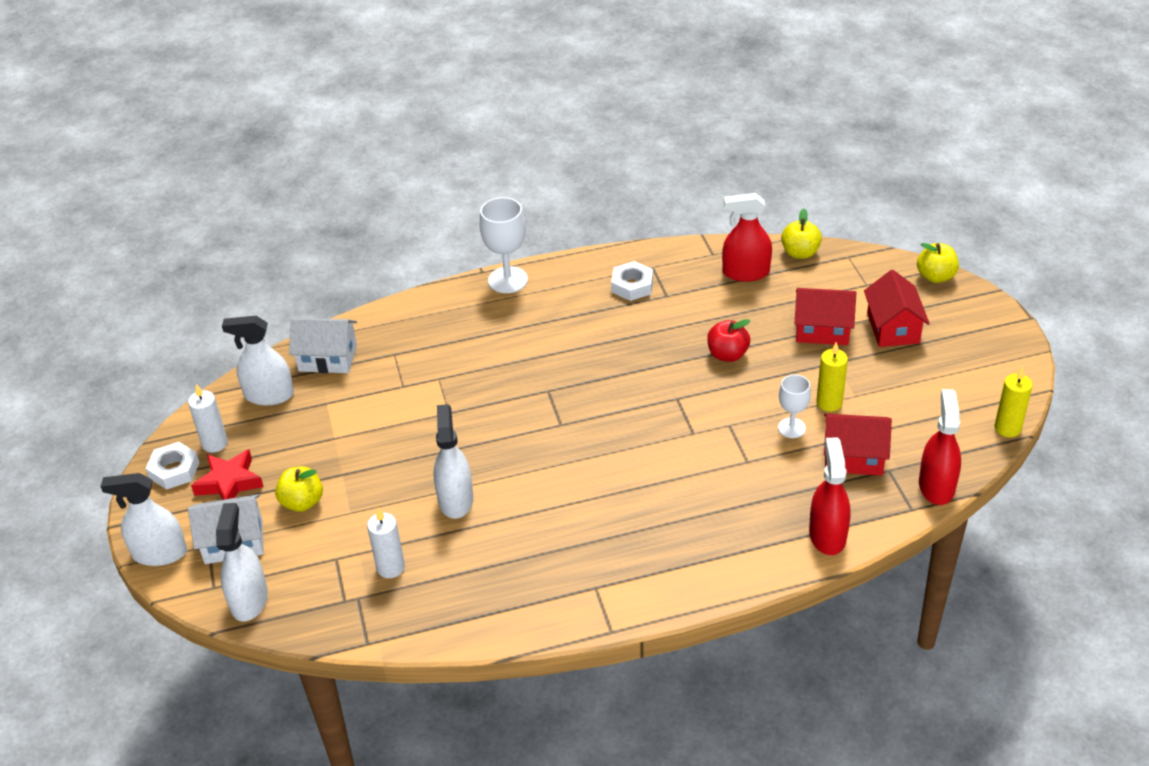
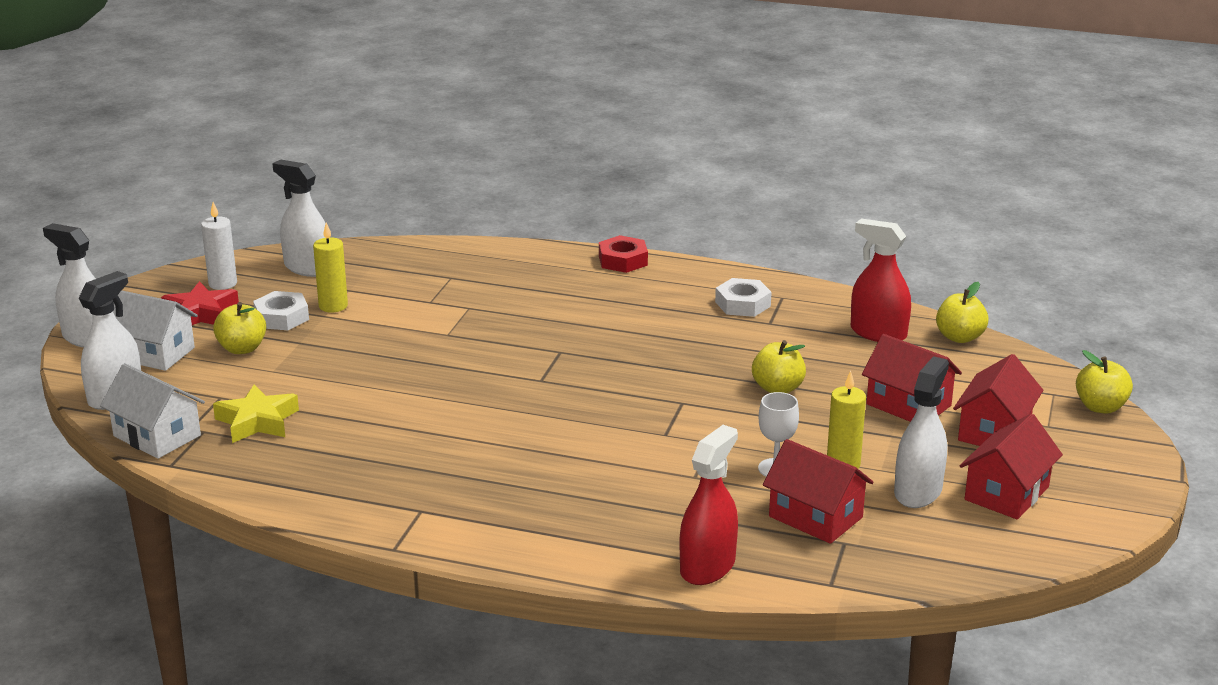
camera: 30 degrees right, 15 degrees down
white nut [145,442,200,490] -> white nut moved to [253,291,309,330]
white house [289,318,357,373] -> white house moved to [100,363,205,459]
white candle [367,508,405,578] -> yellow star [213,384,299,443]
white spray bottle [434,404,473,519] -> white spray bottle moved to [894,356,949,508]
white goblet [480,197,528,293] -> red nut [599,235,648,273]
red apple [707,319,751,362] -> yellow apple [752,340,806,393]
red spray bottle [919,389,961,505] -> none
yellow candle [994,366,1033,437] -> yellow candle moved to [313,222,348,313]
none -> red house [960,414,1063,520]

